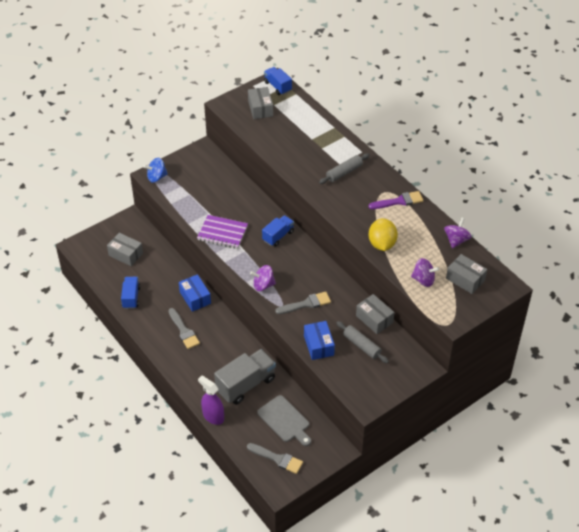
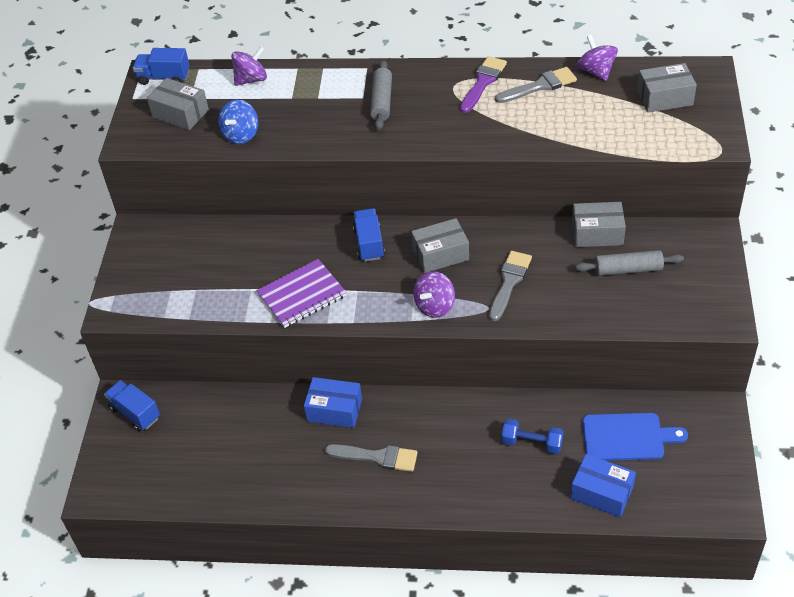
camera: 45 degrees left, 0 degrees up
grey box [107,233,143,266] -> grey box moved to [411,218,469,273]
blue truck [121,277,140,309] -> blue truck moved to [104,380,160,432]
blue spinning top [143,158,168,183] -> blue spinning top moved to [218,100,258,144]
purple spray bottle [198,376,224,425] -> none
grey truck [214,349,276,404] -> blue dumbbell [502,419,564,454]
grey brush [247,443,303,474] -> grey brush moved to [495,67,577,103]
grey cutting board [257,395,311,446] -> blue cutting board [583,413,688,461]
blue box [304,321,335,360] -> blue box moved to [571,454,636,518]
yellow lemon [369,218,398,251] -> none
purple spinning top [411,258,439,287] -> purple spinning top moved to [231,46,267,86]

